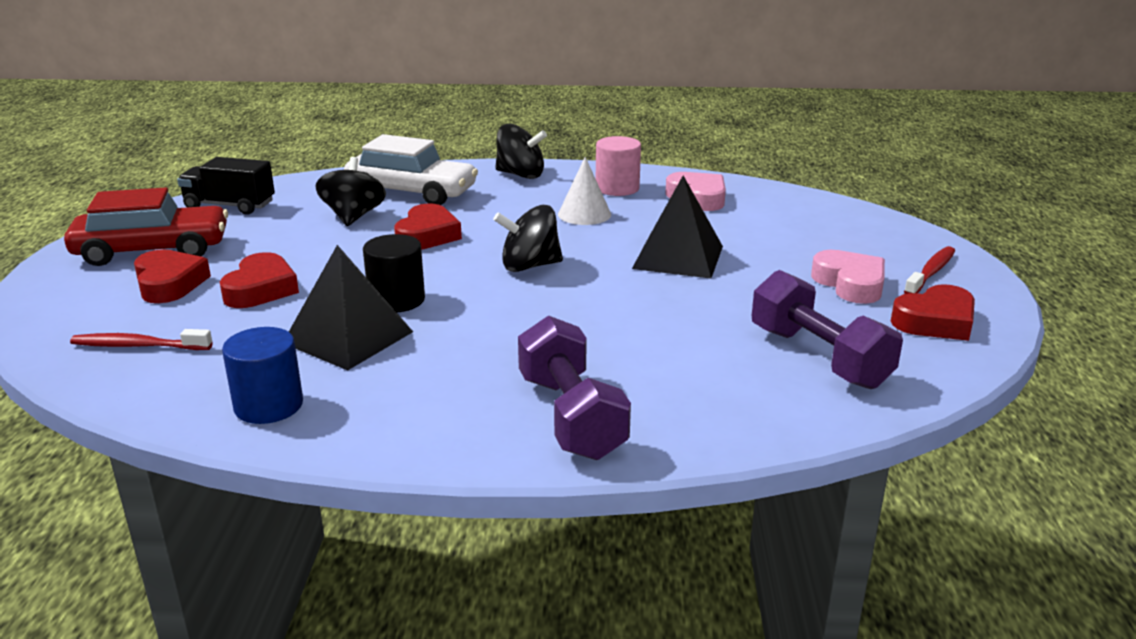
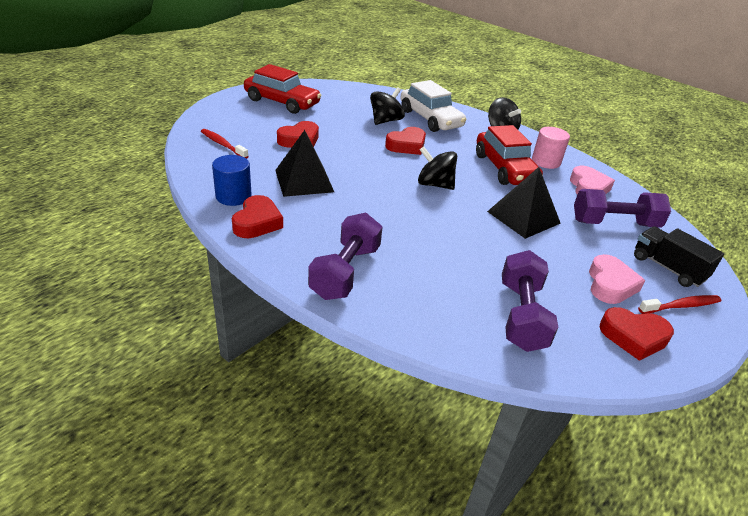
camera: 35 degrees right, 10 degrees up
red heart [134,249,211,303] -> red heart moved to [232,195,283,238]
black truck [177,157,275,215] -> black truck moved to [634,226,724,287]
black cylinder [363,234,425,312] -> none
white cone [558,157,611,225] -> red car [476,125,543,185]
none -> purple dumbbell [574,189,671,228]

